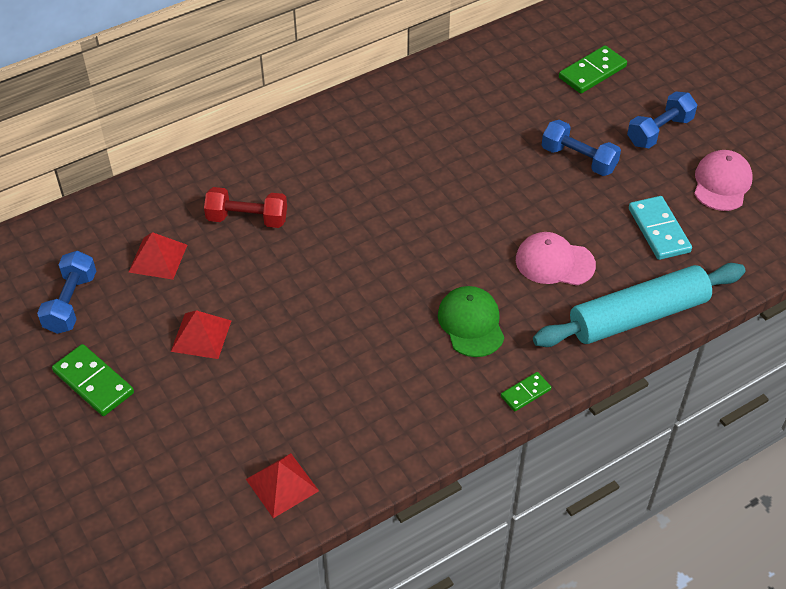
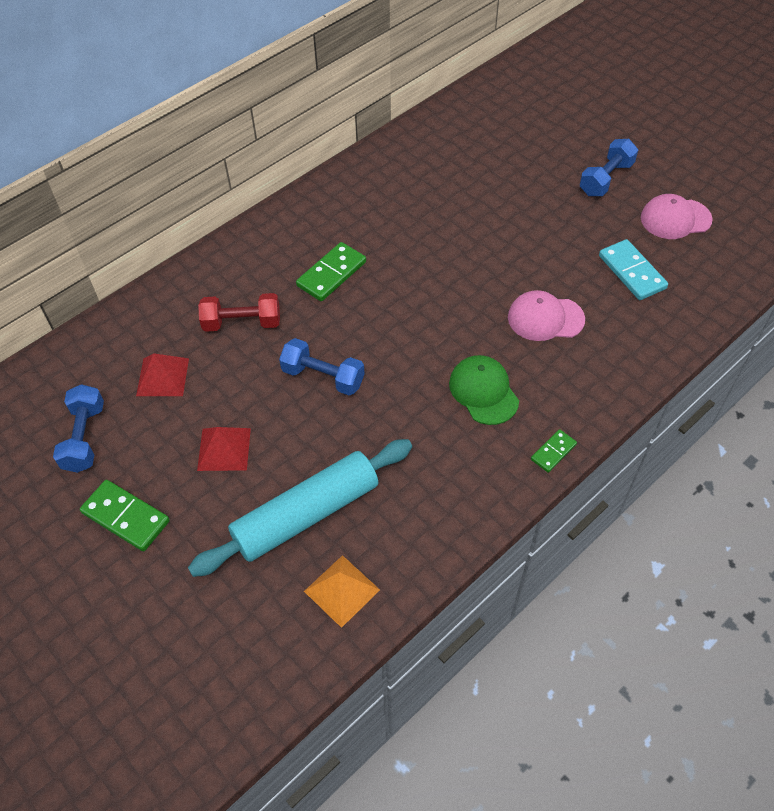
camera: 10 degrees left, 5 degrees up
red pyramid [246,453,319,518] -> orange pyramid [304,555,380,628]
turquoise rolling pin [533,263,745,347] -> turquoise rolling pin moved to [188,439,412,577]
blue dumbbell [542,120,621,176] -> blue dumbbell moved to [279,338,365,395]
green domino [559,45,627,94] -> green domino moved to [296,242,366,301]
pink cap [694,150,753,211] -> pink cap turned 105 degrees counterclockwise [641,194,713,239]

